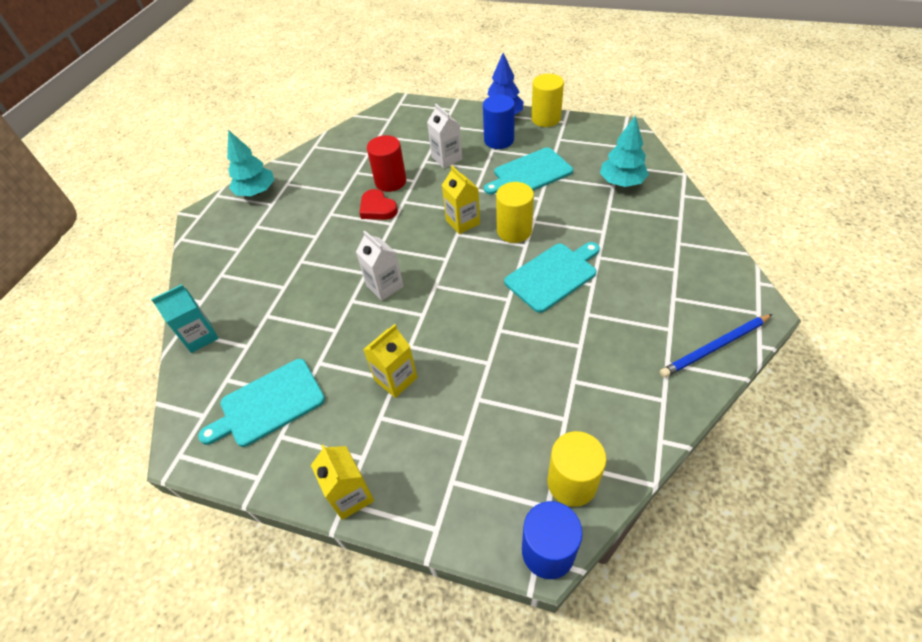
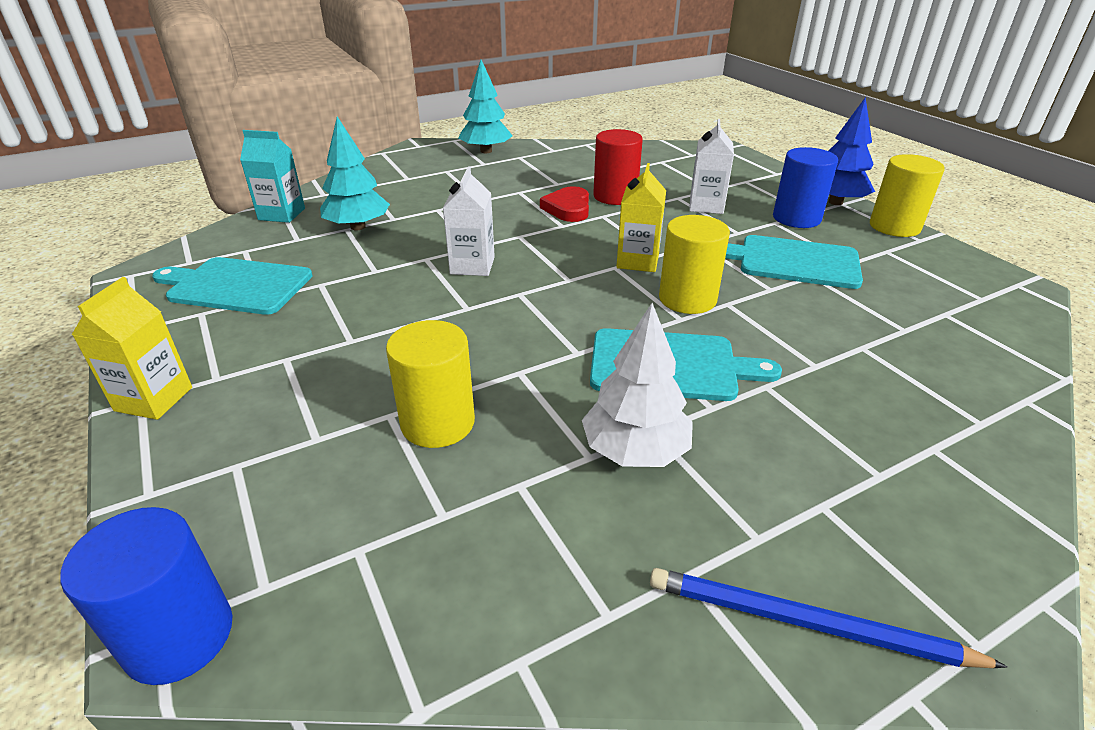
camera: 40 degrees right, 15 degrees down
yellow carton [363,324,417,398] -> none
yellow cylinder [548,431,606,507] -> yellow cylinder moved to [386,320,475,448]
turquoise tree [600,115,649,187] -> turquoise tree moved to [320,117,390,230]
none -> white tree [582,303,693,467]

